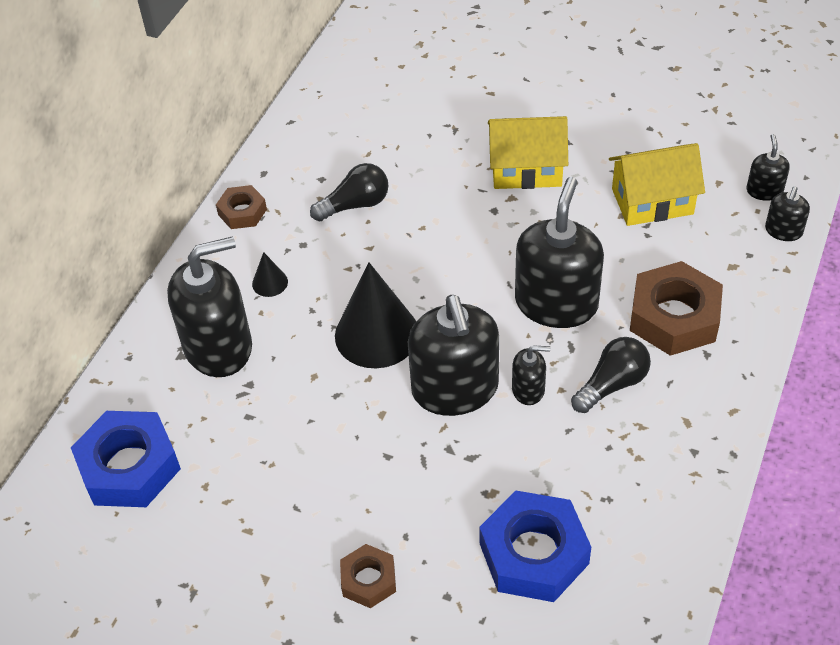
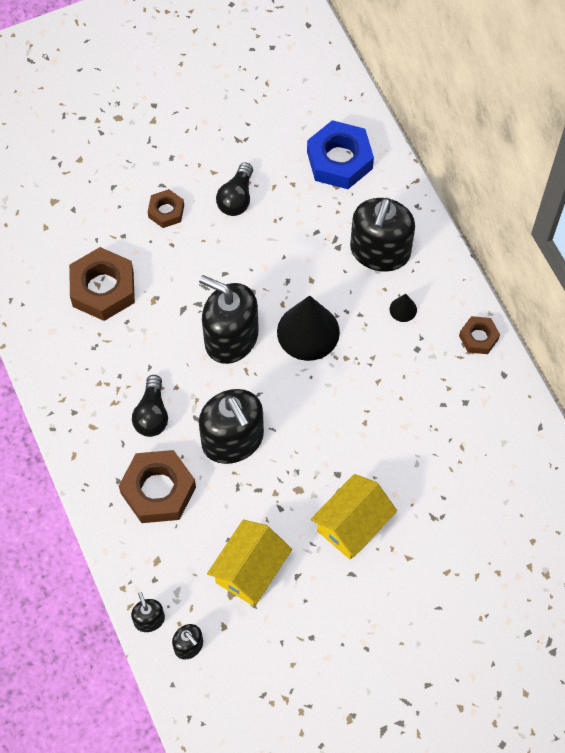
camera: 130 degrees right, 15 degrees up
black light bulb [310,163,388,222] -> black light bulb moved to [216,162,253,216]
blue nut [479,491,591,602] -> brown nut [69,247,135,321]
black soap dispenser [512,345,550,405] -> none

